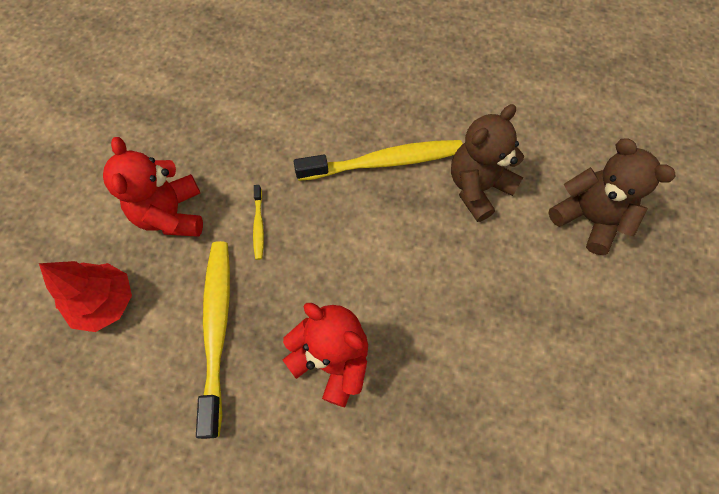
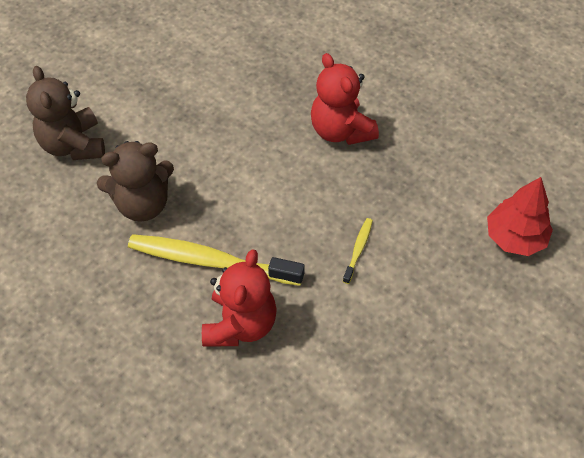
camera: 155 degrees left, 10 degrees down
red teddy bear [103,137,203,237] -> red teddy bear moved to [202,249,277,347]
yellow toothbrush [196,241,230,439] -> none

